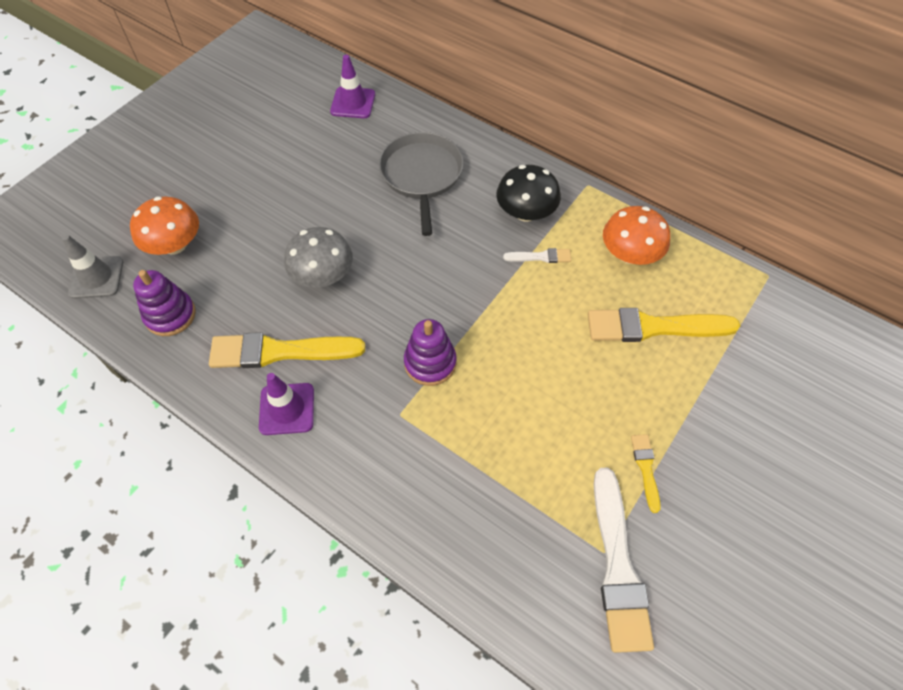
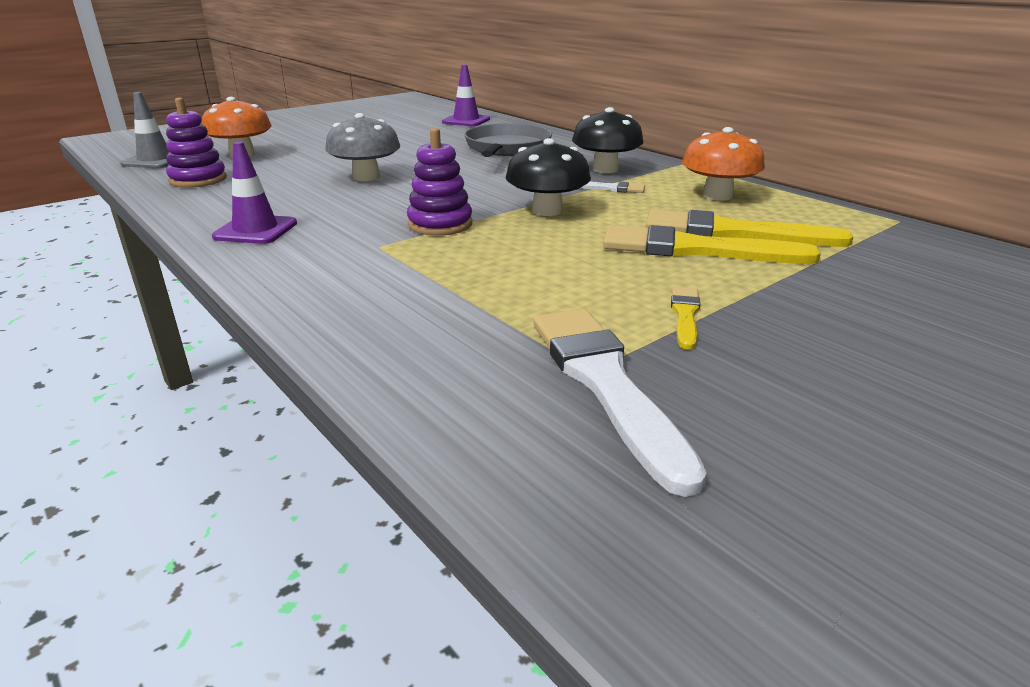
camera: 15 degrees right, 30 degrees down
yellow brush [209,332,365,368] -> yellow brush moved to [603,225,821,264]
white brush [594,468,654,653] -> white brush turned 150 degrees clockwise [533,309,707,497]
none -> black mushroom [506,138,591,216]

